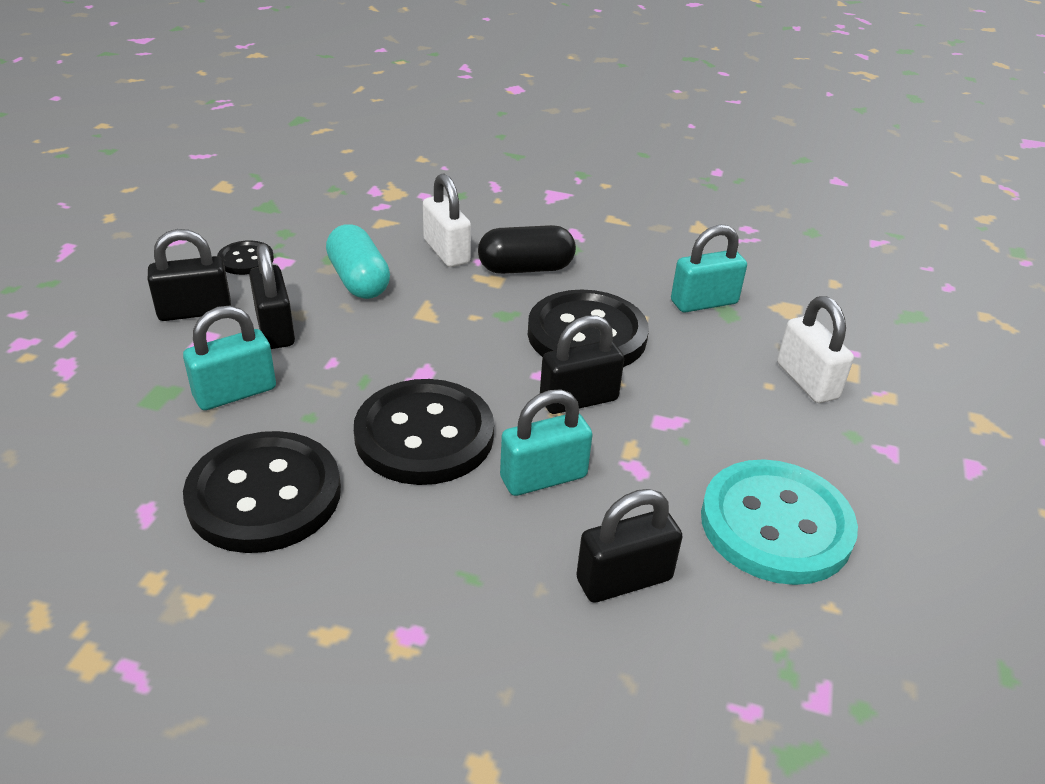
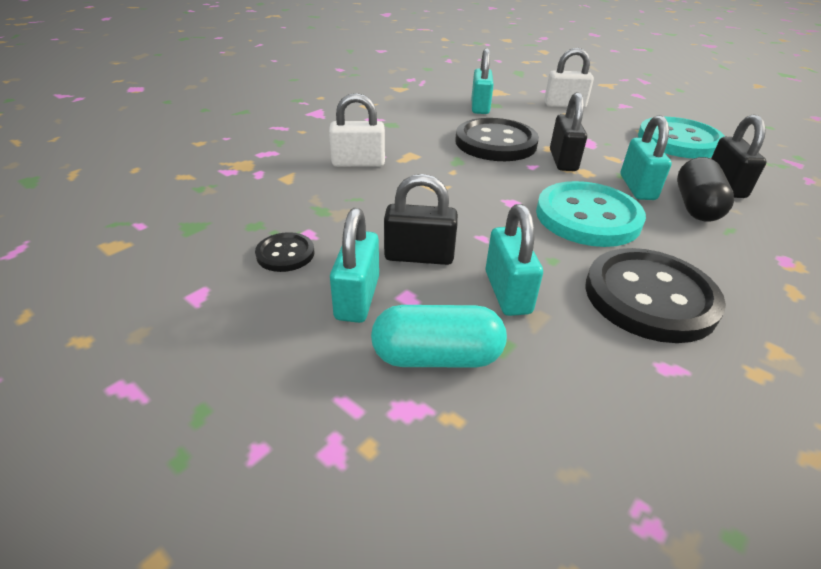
camera: 65 degrees left, 0 degrees up
black padlock [148,229,231,321] -> turquoise padlock [330,208,379,323]
turquoise capsule [326,224,390,299] -> turquoise capsule moved to [371,305,507,367]
black button [354,379,494,485] -> turquoise button [536,181,646,247]
black capsule [478,225,576,274] -> black capsule moved to [677,157,734,222]

